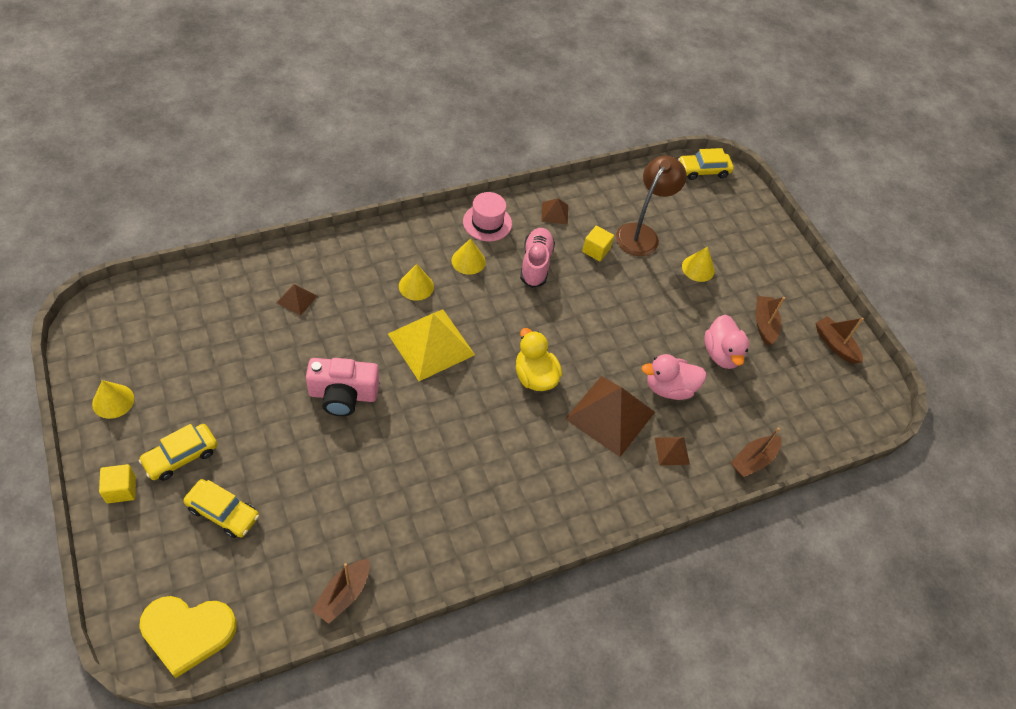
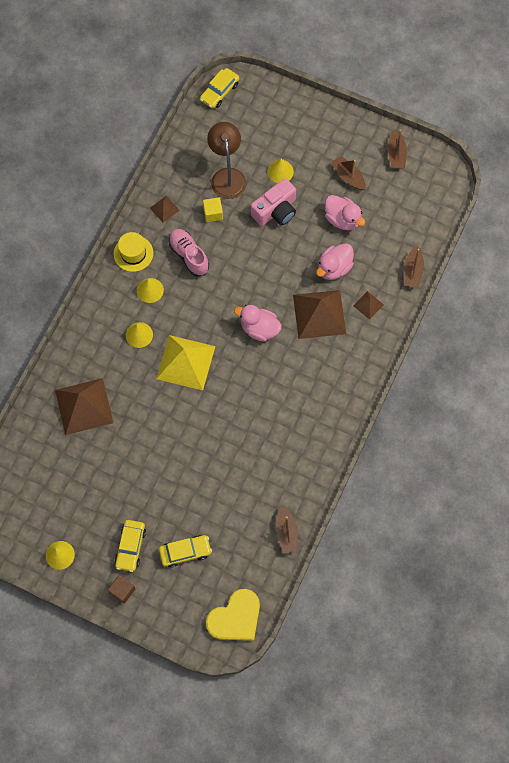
camera: 35 degrees left, 15 degrees up
yellow cube [99,464,136,503] -> brown cube [108,575,136,604]
brown pyramid [277,284,317,316] -> brown pyramid [55,378,113,435], size x2.17
pink camera [306,358,379,416] -> pink camera moved to [251,178,296,226]
pink hat [463,192,512,242] -> yellow hat [114,232,153,272]
yellow duck [516,328,562,391] -> pink duck [234,305,282,342]
brown boat [816,316,864,364] -> brown boat turned 105 degrees counterclockwise [388,129,407,169]

